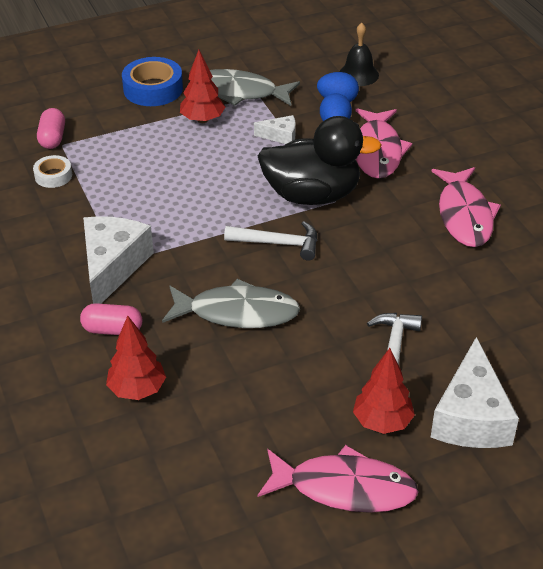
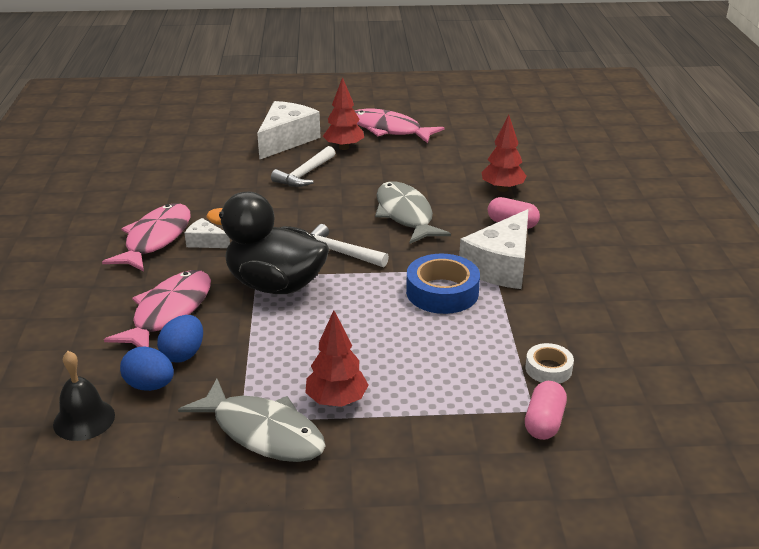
camera: 160 degrees left, 10 degrees down
blue tape [122,57,183,106] -> blue tape moved to [406,254,480,314]
grey fish [162,279,300,328] -> grey fish turned 45 degrees clockwise [375,181,451,244]
white cheese [254,115,296,144] -> white cheese moved to [185,218,230,248]

